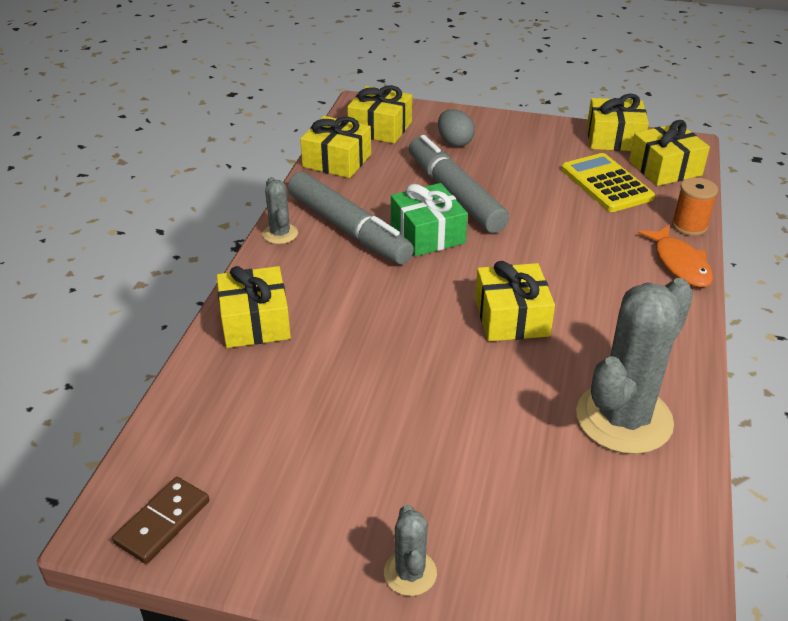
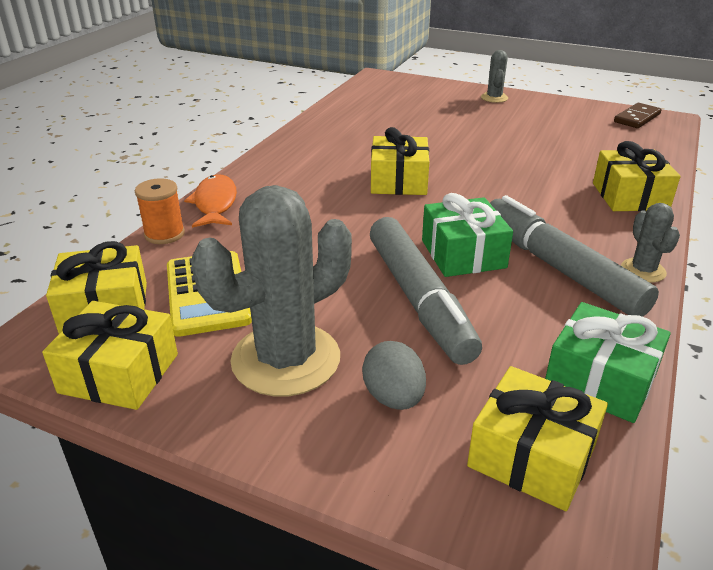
camera: 170 degrees left, 5 degrees down
yellow gift [300,116,371,178] -> green gift [545,302,671,423]
grey cactus [576,278,694,454] -> grey cactus moved to [191,185,352,396]

